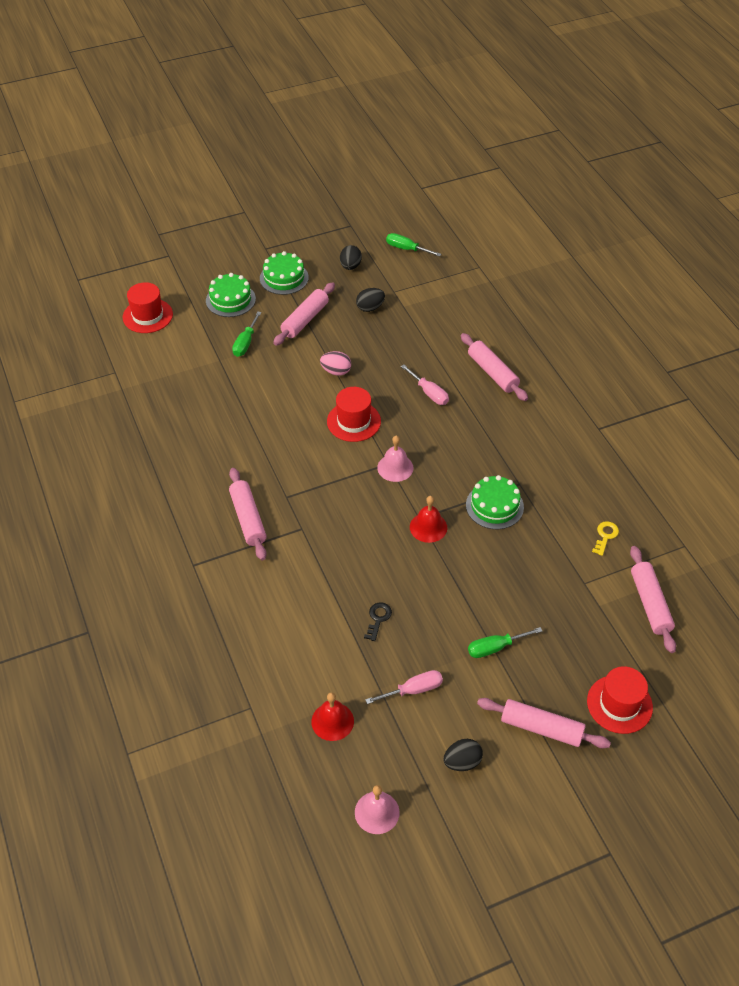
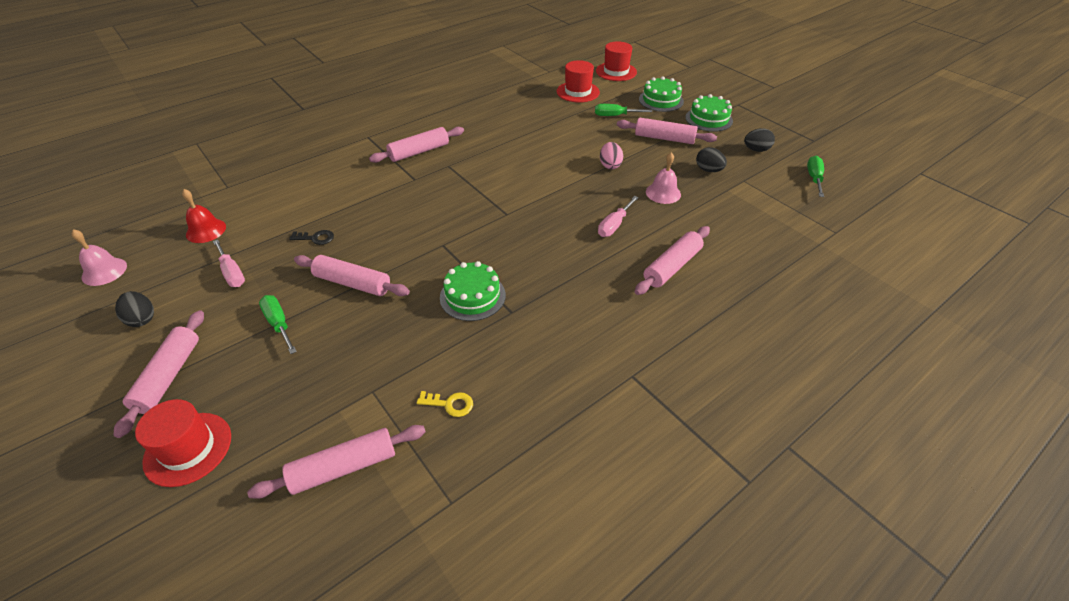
camera: 75 degrees right, 5 degrees down
red hat [327,387,381,442] -> red hat moved to [557,60,600,103]
pink bell [377,436,413,482] -> pink bell moved to [646,152,681,204]
red bell [410,496,447,543] -> none
none -> pink rolling pin [294,255,410,296]

